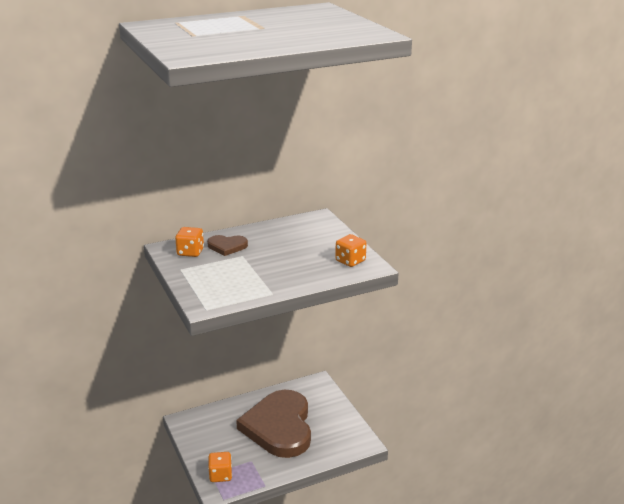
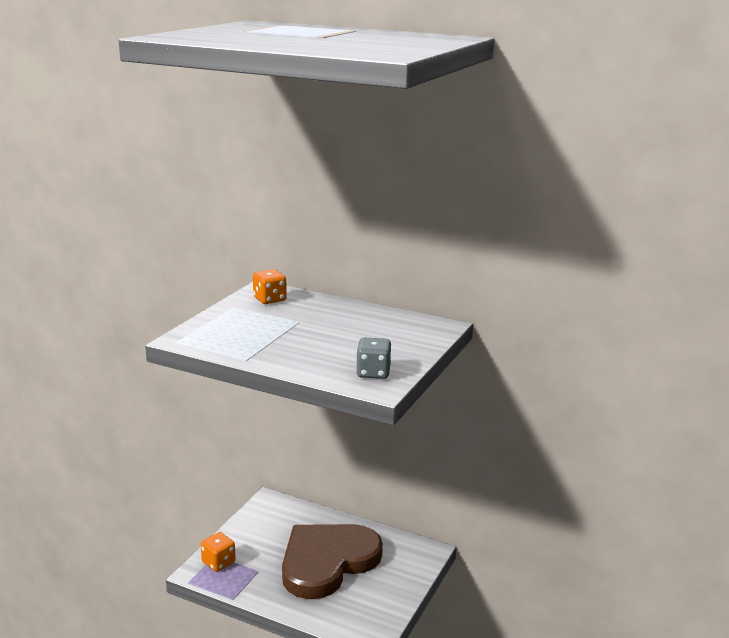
camera: 50 degrees right, 5 degrees down
brown heart [207,235,248,256] -> none
orange dice [335,234,366,267] -> grey dice [356,338,391,379]

